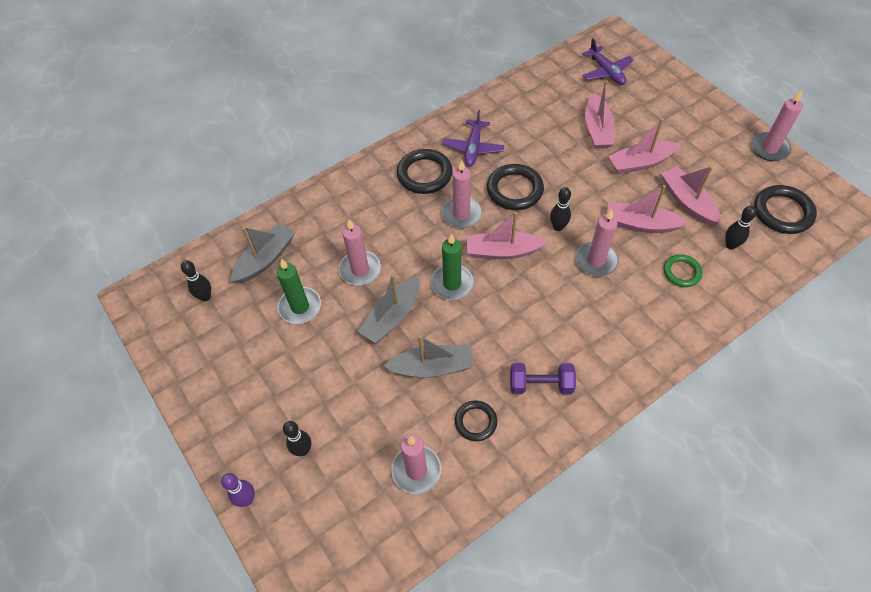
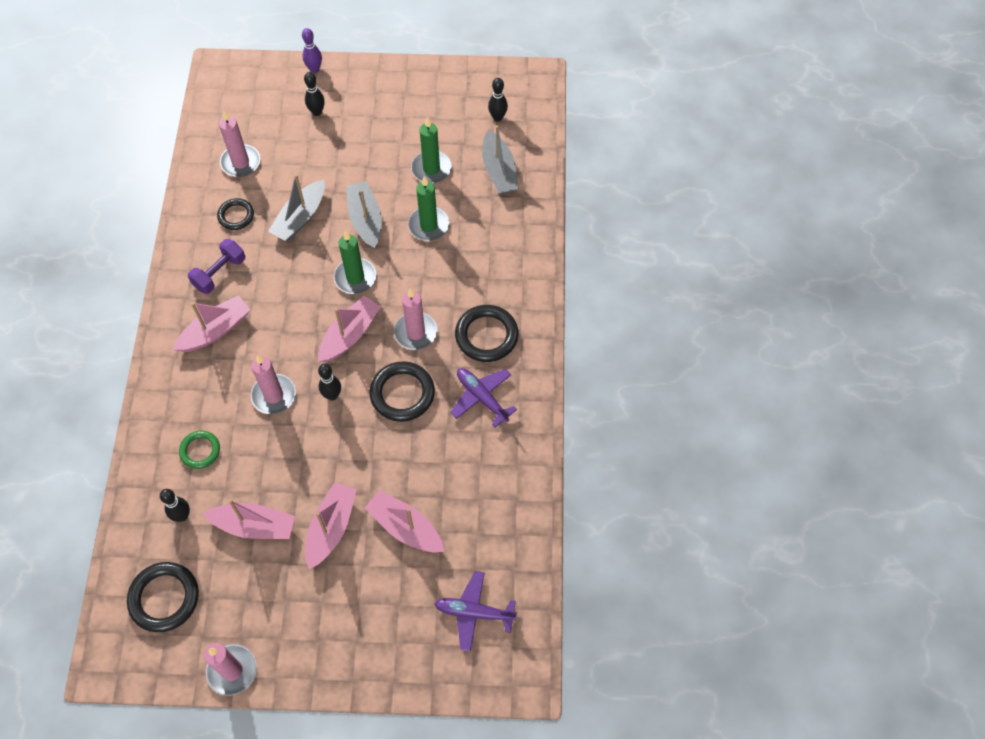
camera: 125 degrees right, 5 degrees up
pink candle [339,219,381,285] -> green candle [408,176,450,241]
pink boat [607,185,688,233] -> pink boat moved to [173,295,250,352]

